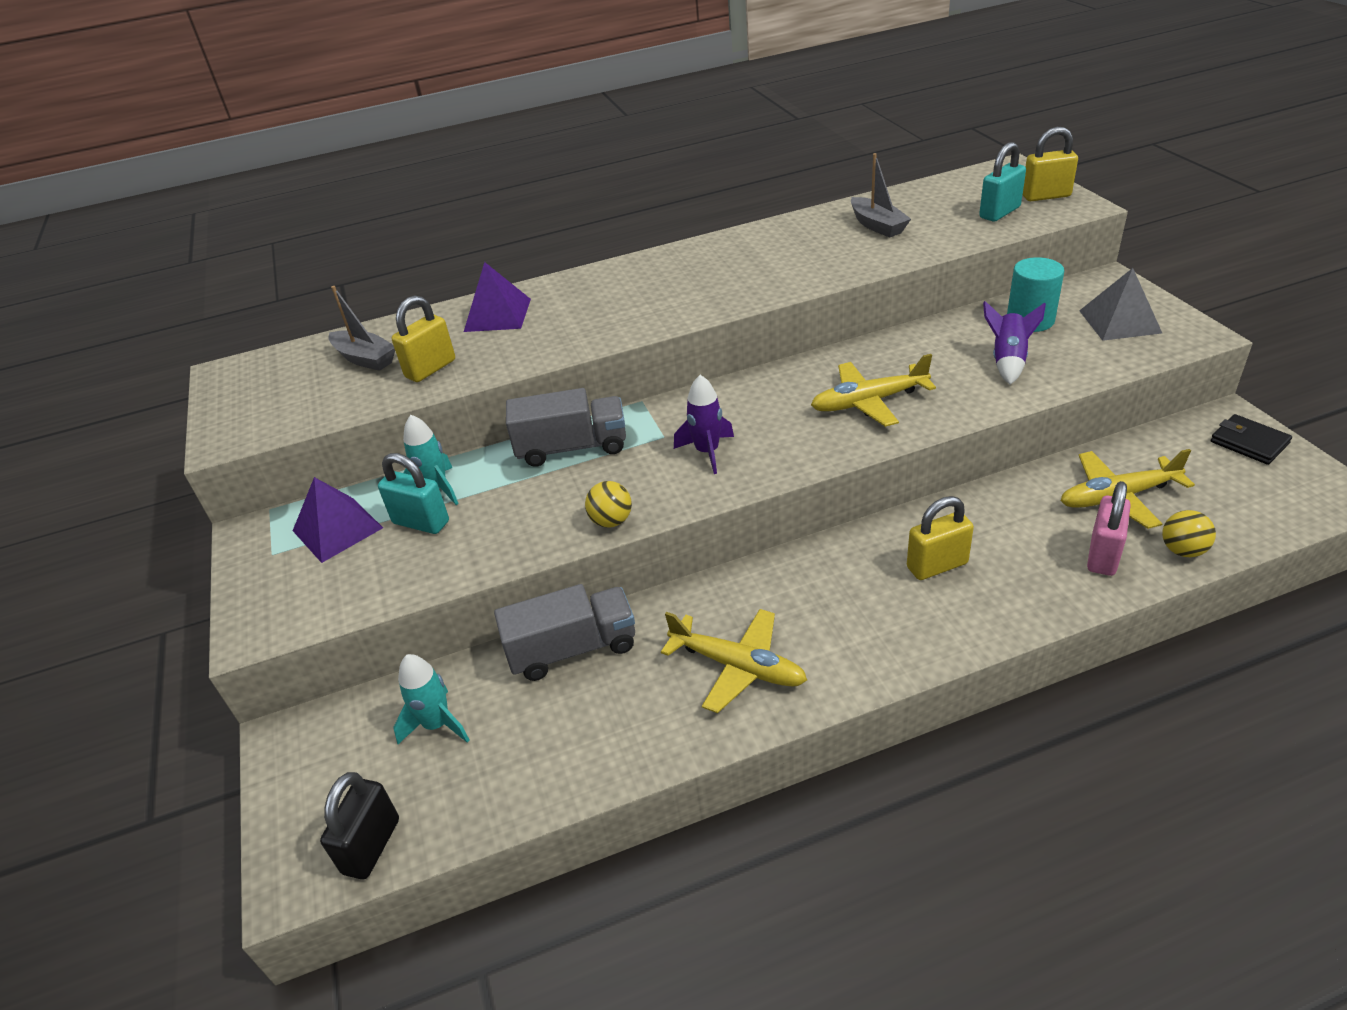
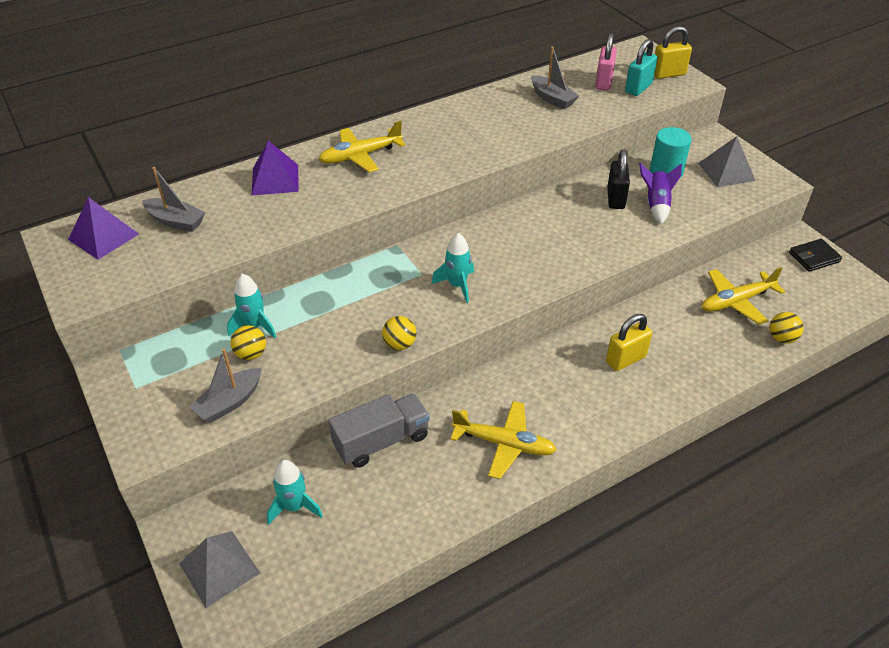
camera: 15 degrees left, 5 degrees up
purple pyramid [293,477,383,563] -> purple pyramid moved to [68,197,139,260]
black padlock [320,772,399,880] -> black padlock moved to [607,150,630,209]
turquoise padlock [378,453,449,534] -> yellow ball [231,325,266,360]
yellow padlock [392,295,455,382] -> none
grey truck [506,388,626,467] -> none
purple rocket [674,375,734,474] -> turquoise rocket [432,233,474,303]
yellow plane [811,354,936,427] -> yellow plane moved to [319,121,406,173]
pink padlock [1087,481,1131,576] -> pink padlock moved to [595,33,617,91]
black wallet [1211,414,1292,465] -> black wallet turned 60 degrees counterclockwise [789,239,842,272]
none -> grey pyramid [179,531,260,608]
none -> grey boat [189,349,262,423]

